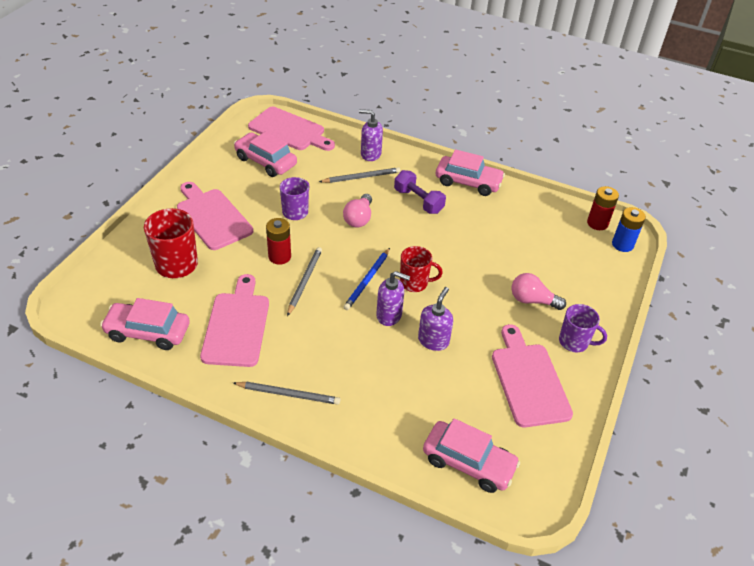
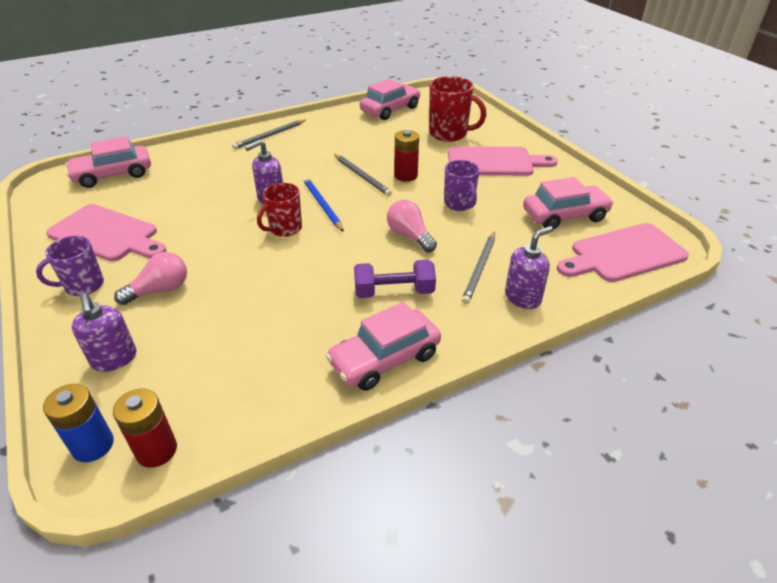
camera: 130 degrees right, 5 degrees down
pink cutting board [200,274,269,367] -> none
purple soap dispenser [418,287,453,351] -> purple soap dispenser moved to [72,293,136,372]

